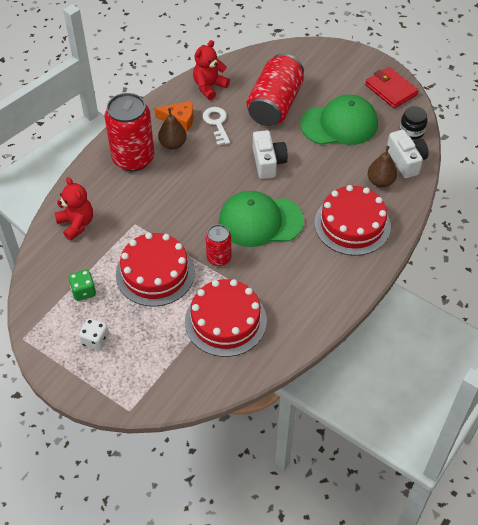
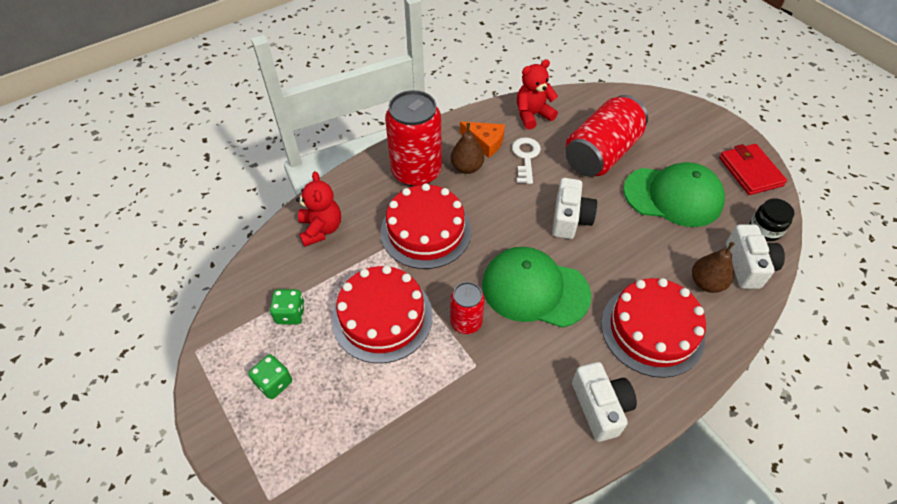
camera: 20 degrees right, 0 degrees up
white dice [79,318,109,351] -> green dice [249,354,292,399]
red cake [185,279,267,357] -> red cake moved to [380,183,472,269]
none -> white camera [572,362,637,442]

